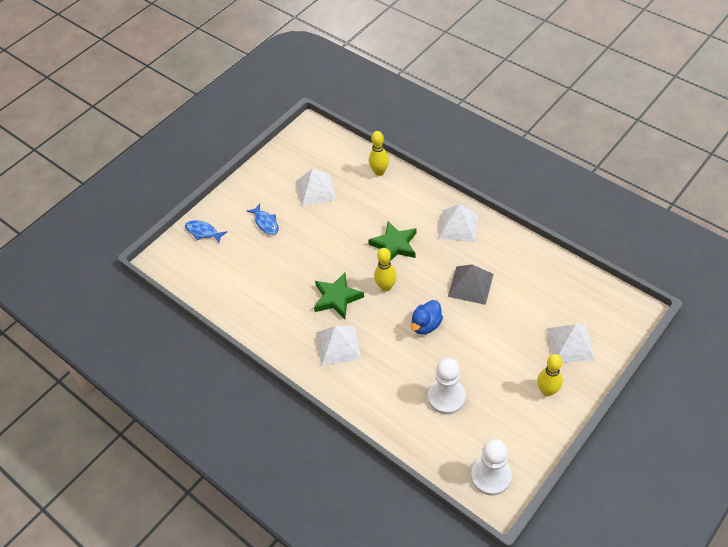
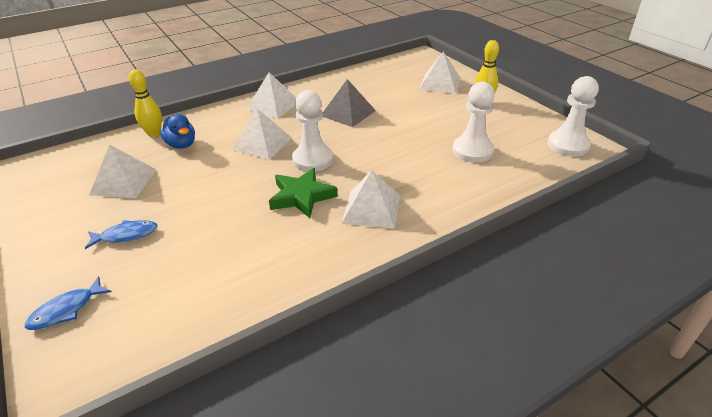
camera: 75 degrees left, 15 degrees down
green star [368,221,416,261] -> white pyramid [232,108,292,160]
yellow bowling pin [374,248,397,292] -> white pawn [292,90,333,172]
blue duck [411,300,443,335] -> blue duck moved to [160,114,195,149]

